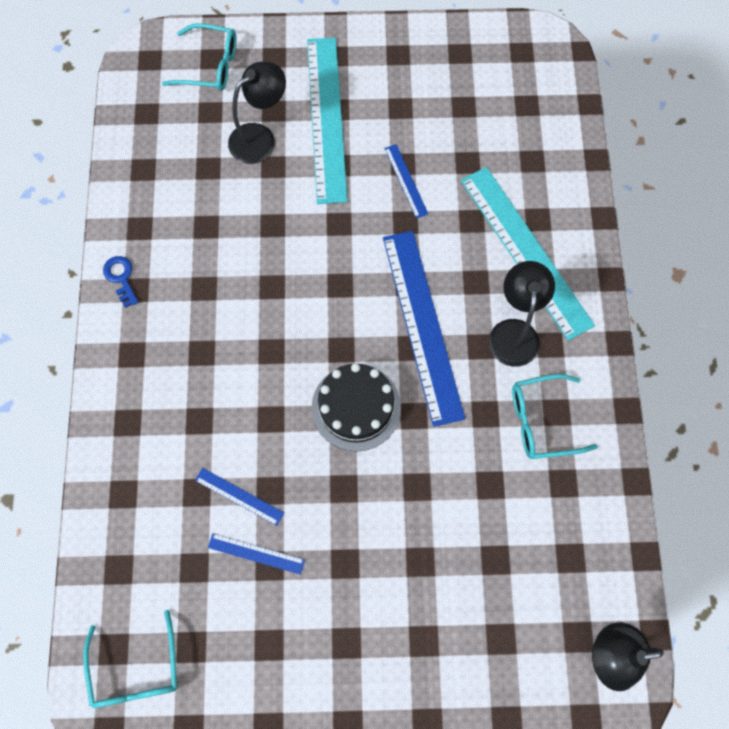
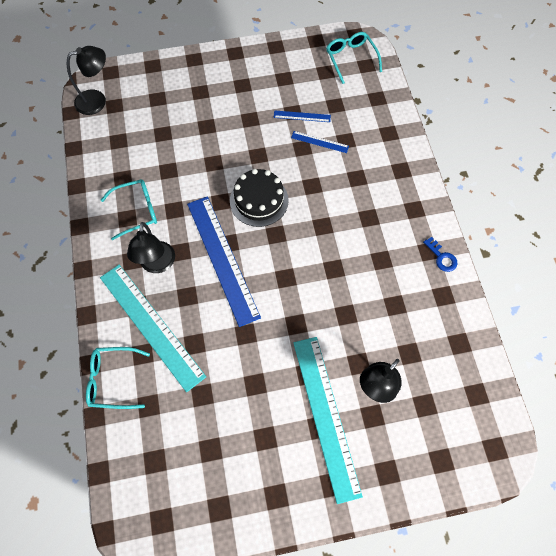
camera: 170 degrees right, 5 degrees down
turquoise glasses [162,23,236,91] -> turquoise glasses moved to [86,347,150,409]
blue ruler [384,144,428,219] -> none

